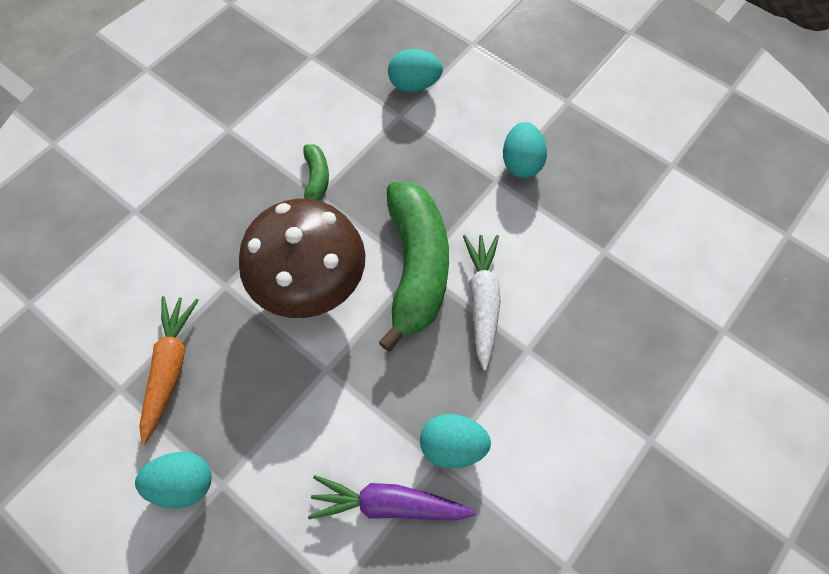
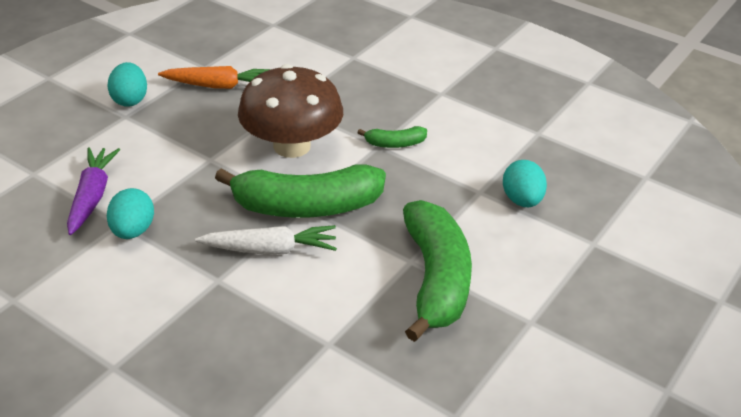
camera: 85 degrees right, 25 degrees down
turquoise egg [503,122,547,178] -> green banana [403,200,472,342]

